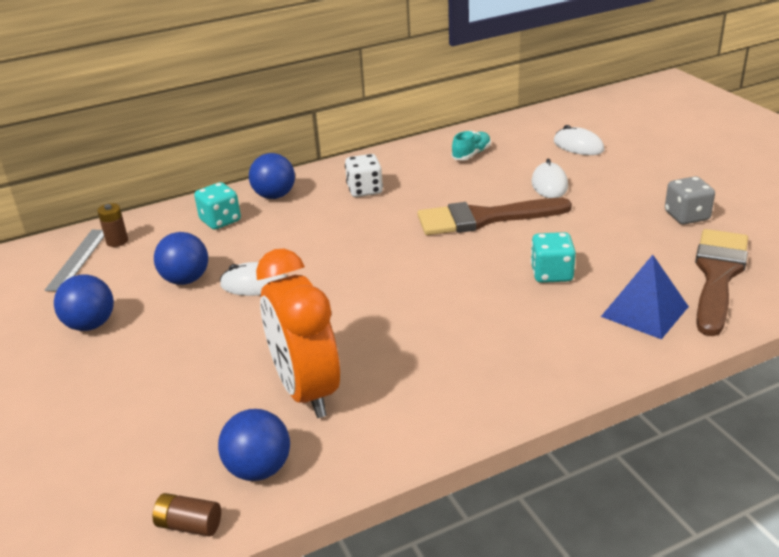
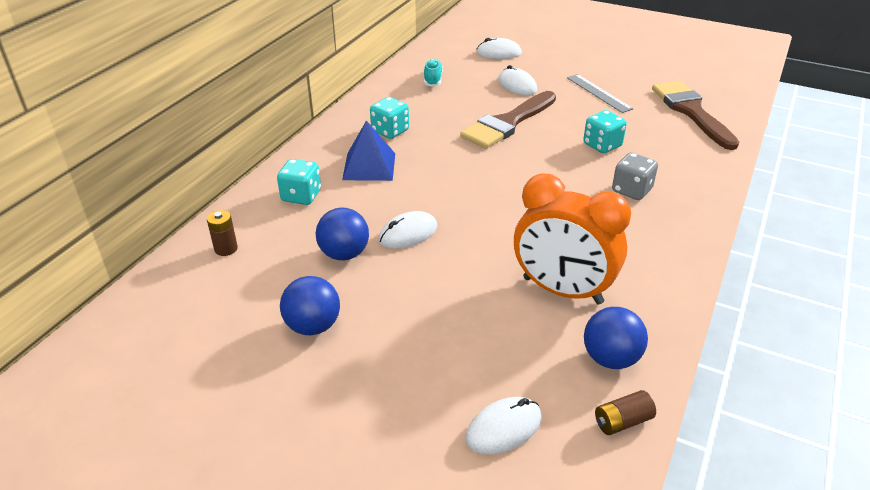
camera: 40 degrees left, 5 degrees up
grey ruler [45,230,104,291] -> grey ruler moved to [567,74,633,113]
blue ball [249,153,295,199] -> none
white dice [345,154,383,197] -> turquoise dice [370,97,409,139]
blue pyramid [601,255,689,339] -> blue pyramid moved to [342,120,395,181]
grey dice [665,176,715,225] -> grey dice moved to [612,152,658,200]
none -> white mouse [466,397,542,454]

